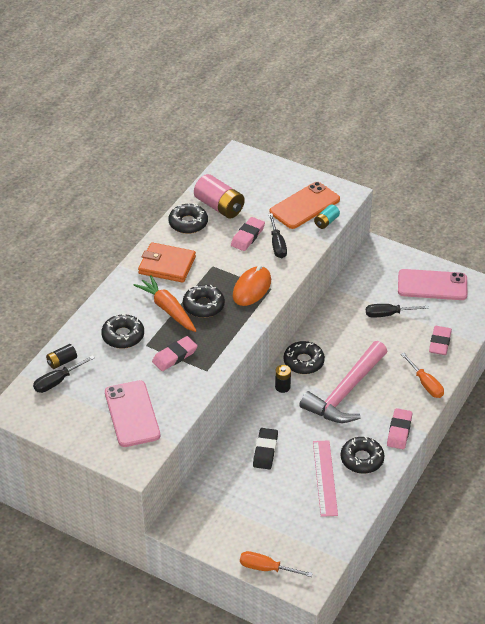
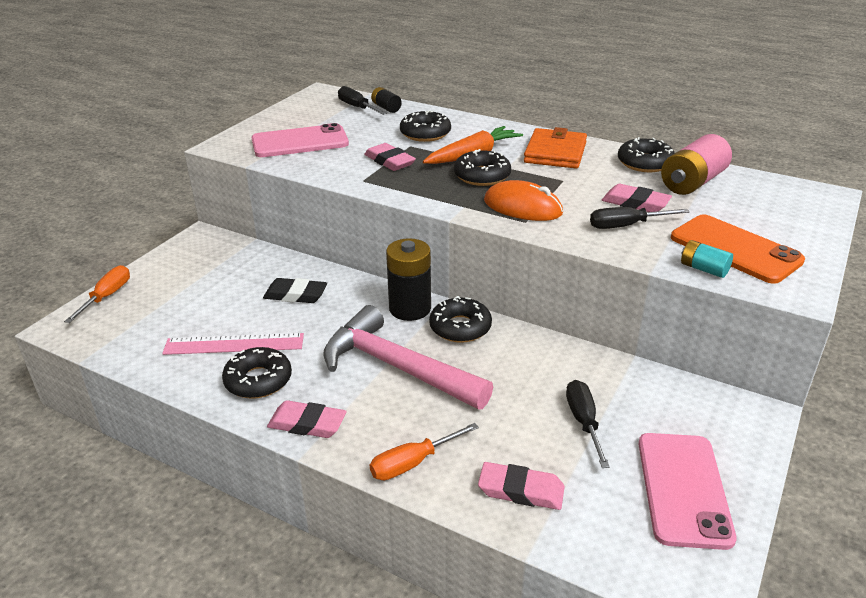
camera: 90 degrees right, 10 degrees down
black battery [275,365,291,393] -> black battery [386,238,431,321], size x1.90

